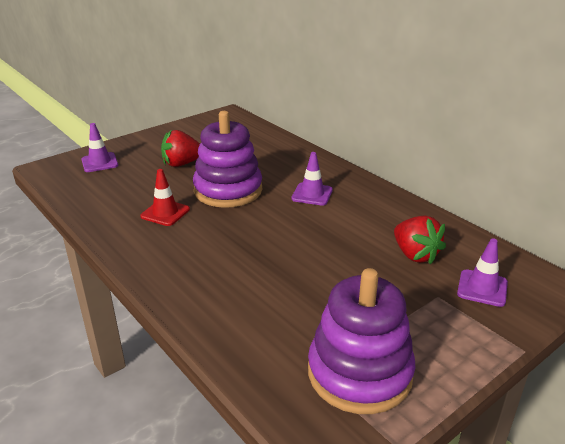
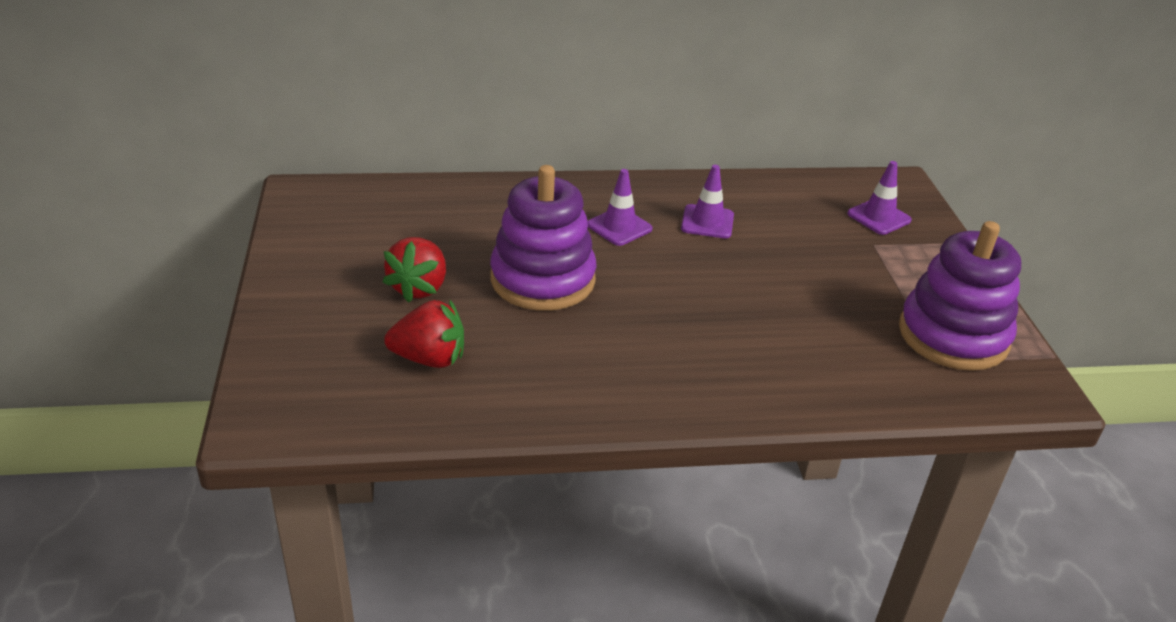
camera: 60 degrees left, 5 degrees up
purple traffic cone [81,123,118,172] -> purple traffic cone moved to [681,165,734,238]
red traffic cone [140,169,190,226] -> none
red strawberry [394,216,446,265] -> red strawberry moved to [384,300,464,368]

